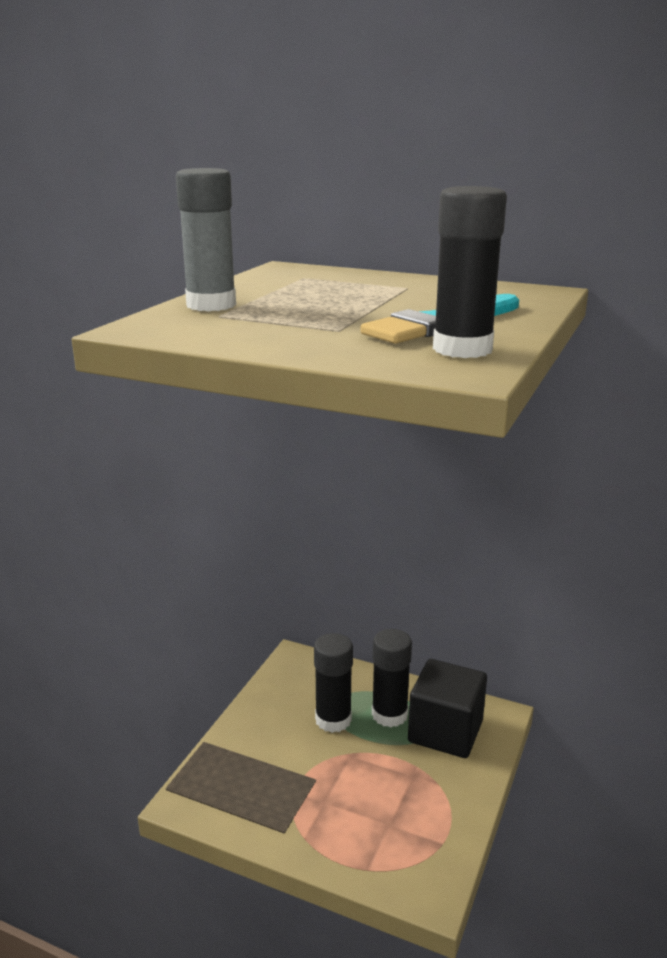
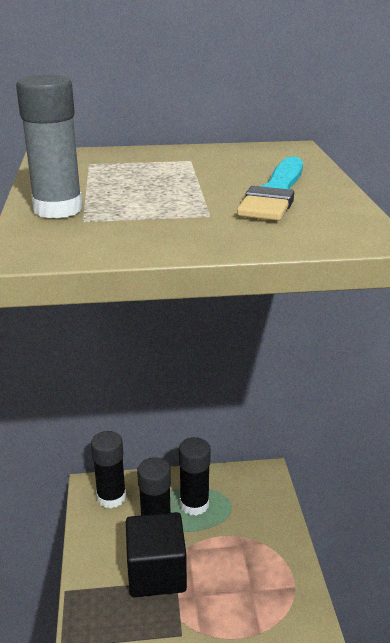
camera: 30 degrees left, 5 degrees up
black cube [408,659,487,758] -> black cube moved to [126,512,187,597]
black glue stick [433,186,507,358] -> black glue stick moved to [91,431,126,508]

